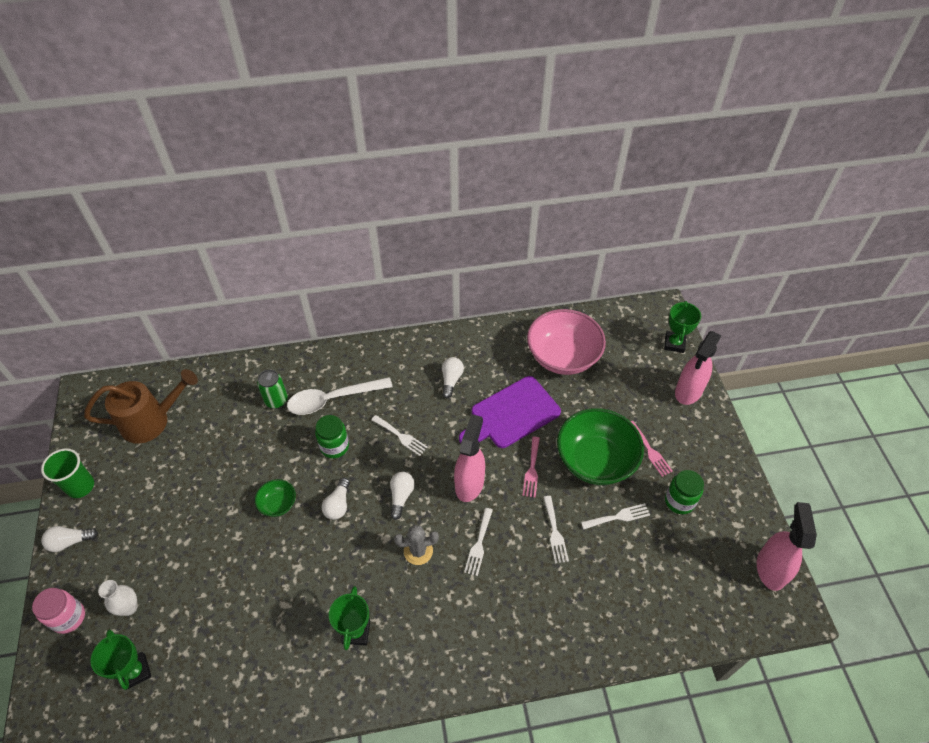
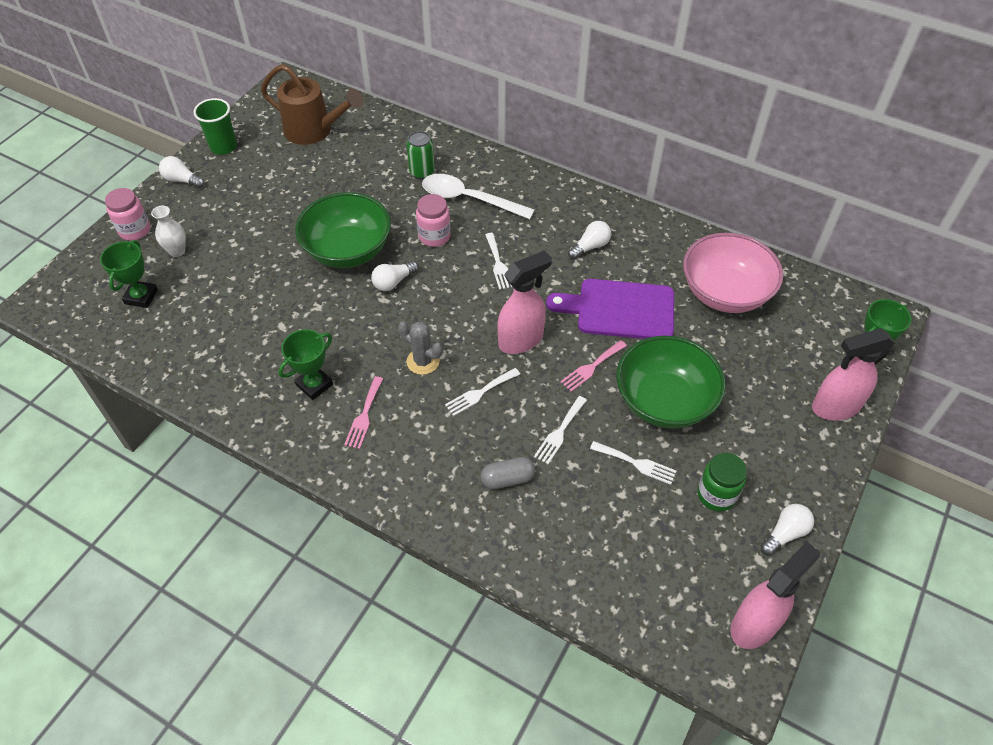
camera: 40 degrees right, 0 degrees up
green bowl [255,479,296,517] -> green bowl [295,192,391,268], size x2.17
green jar [315,415,349,458] -> pink jar [416,194,451,247]
white light bulb [390,472,415,520] -> white light bulb moved to [760,504,814,556]
pink fork [631,421,673,477] -> pink fork moved to [344,376,383,449]
none -> grey capsule [481,457,535,489]

